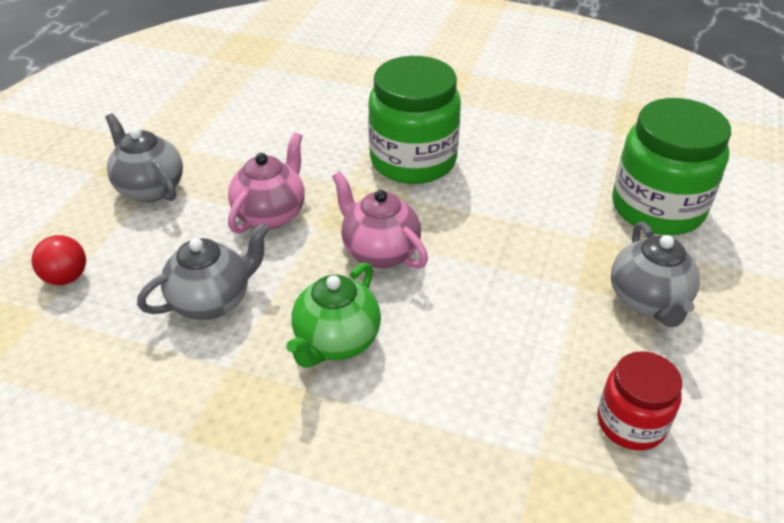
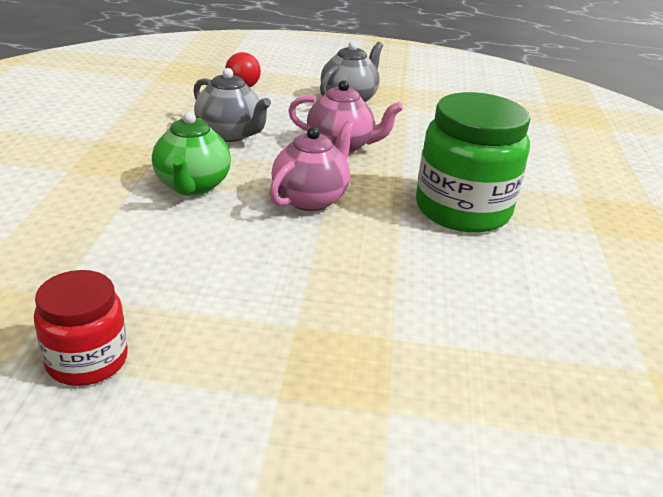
camera: 75 degrees right, 10 degrees down
green teapot [286,262,381,368] -> green teapot turned 105 degrees counterclockwise [152,112,231,196]
grey teapot [611,222,700,327] -> none
green jar [612,98,731,235] -> none

